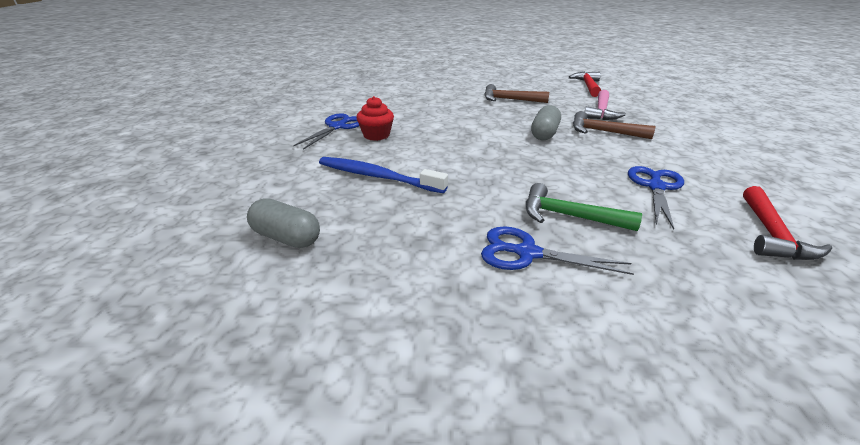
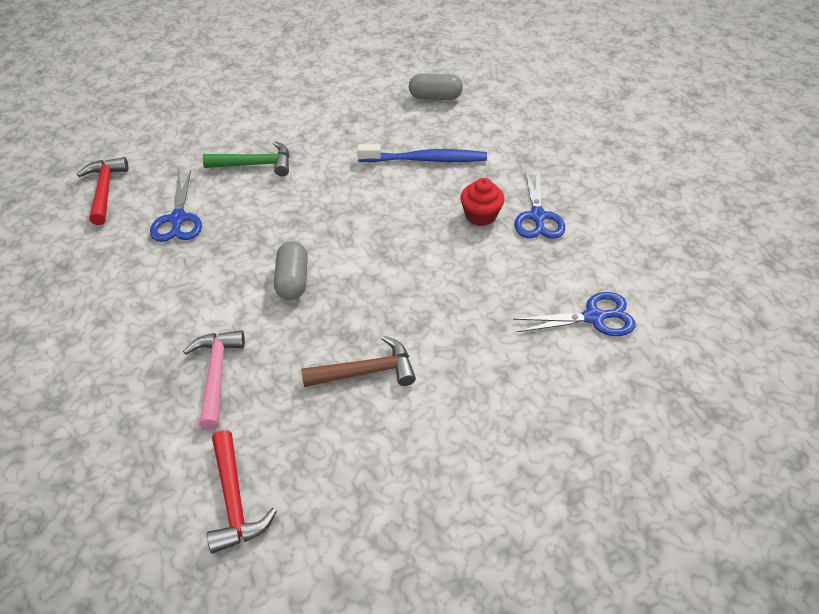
camera: 155 degrees right, 15 degrees up
blue scissors [481,226,634,275] -> blue scissors moved to [513,292,636,336]
brown hammer [573,111,655,139] -> none

